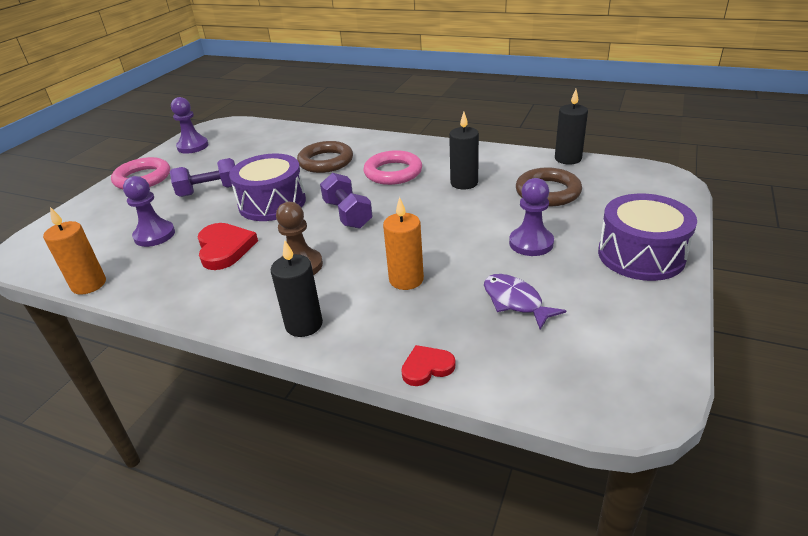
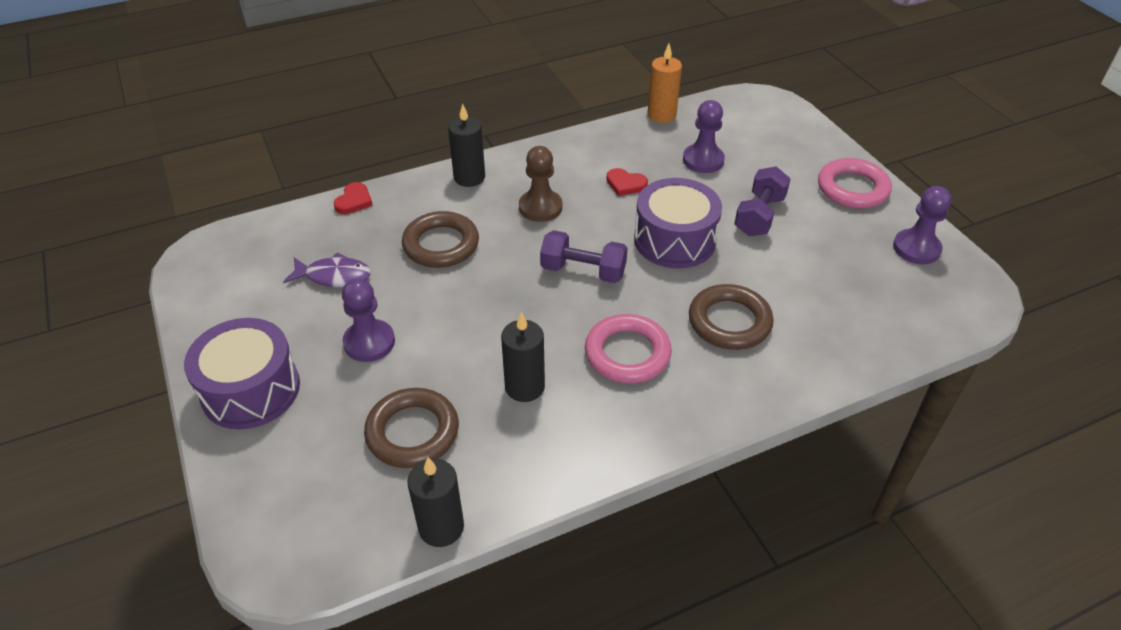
camera: 130 degrees right, 10 degrees up
red heart [197,223,258,270] -> red heart [606,168,648,196], size x0.60
orange candle [383,197,424,290] -> brown ring [402,211,479,268]

